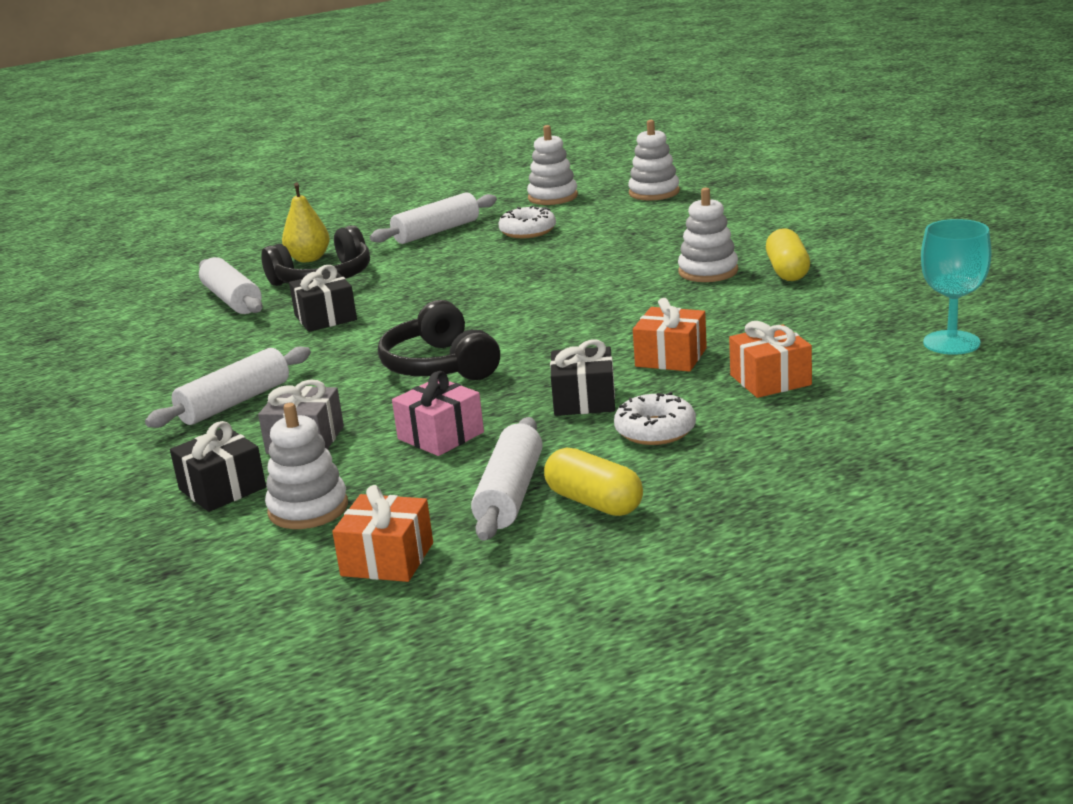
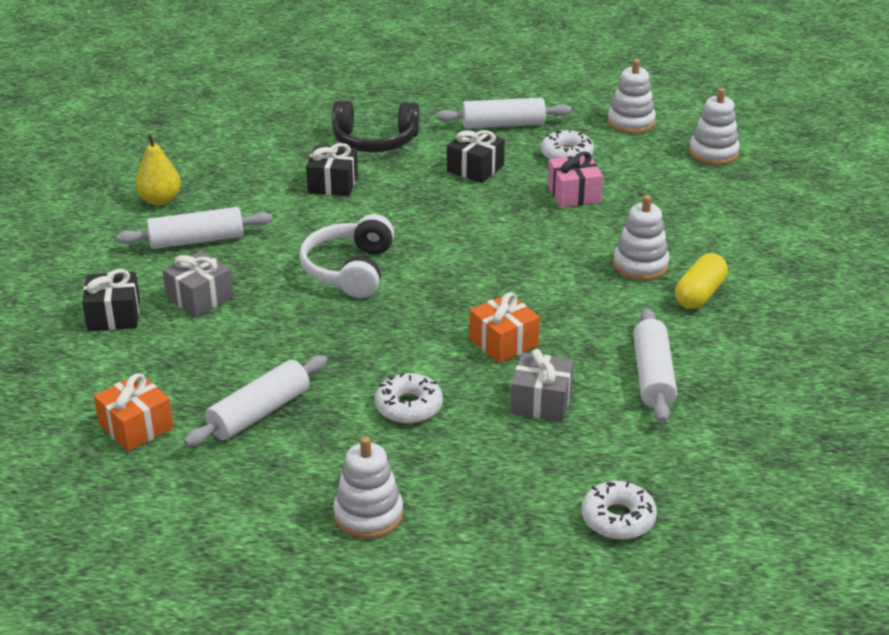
camera: 30 degrees right, 10 degrees up
white rolling pin [199,257,263,314] -> white rolling pin moved to [633,308,677,423]
white stacking toy [265,403,348,529] -> white stacking toy moved to [333,436,403,539]
yellow pear [282,183,330,262] -> yellow pear moved to [135,134,181,205]
black headphones [378,300,500,380] -> white headphones [299,214,394,298]
pink gift [392,371,484,456] -> pink gift moved to [548,152,603,208]
yellow capsule [544,448,643,516] -> none
black gift [550,339,615,416] -> black gift moved to [447,128,505,183]
orange gift [729,321,812,398] -> grey gift [510,349,574,422]
turquoise goblet [921,219,992,355] -> none
none -> white donut [581,481,657,540]

